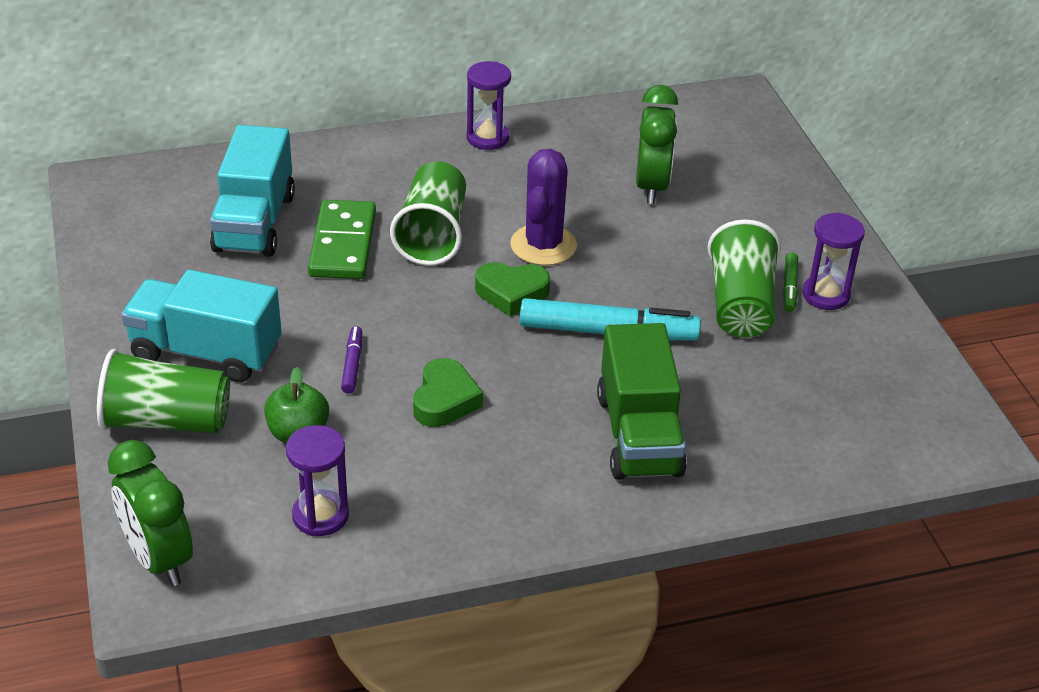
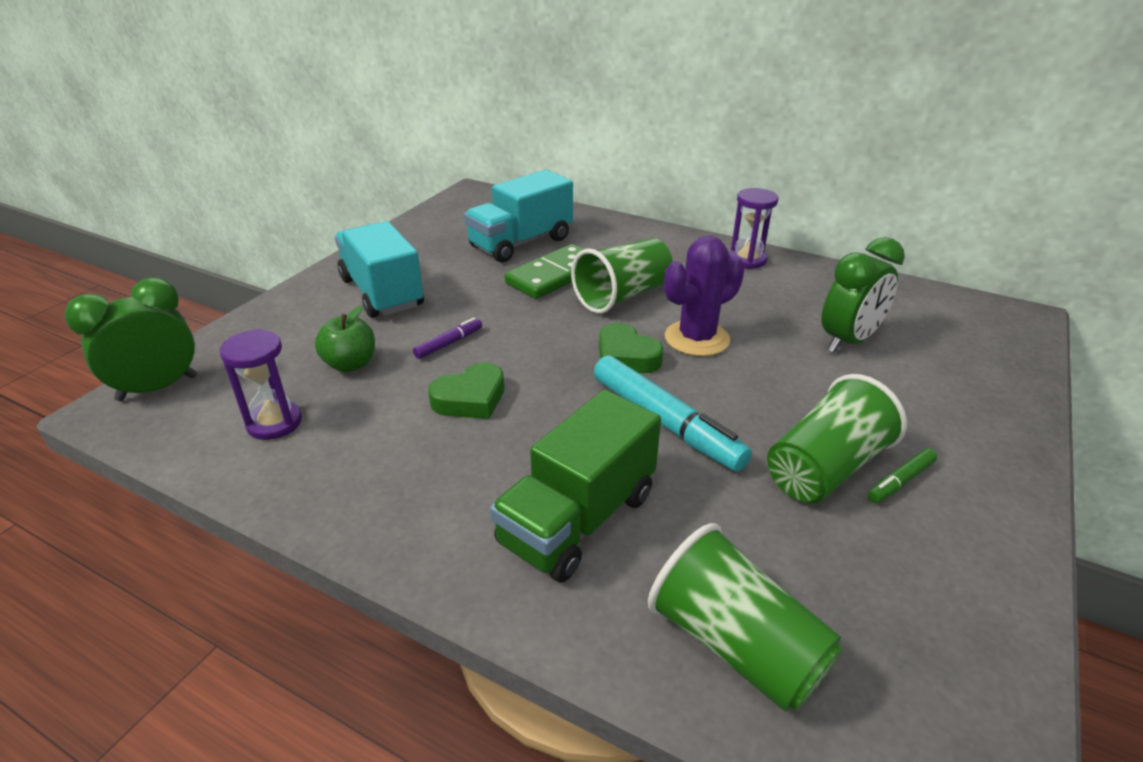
camera: 45 degrees right, 5 degrees down
green cup [97,349,230,433] -> green cup moved to [648,523,843,711]
green clock [108,440,193,586] -> green clock turned 45 degrees clockwise [65,277,197,401]
purple hourglass [802,213,865,310] -> none

